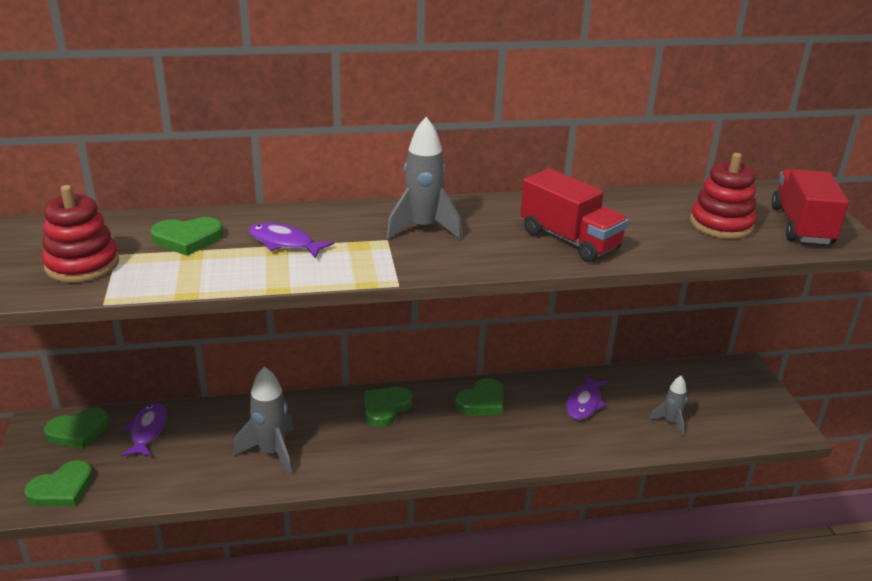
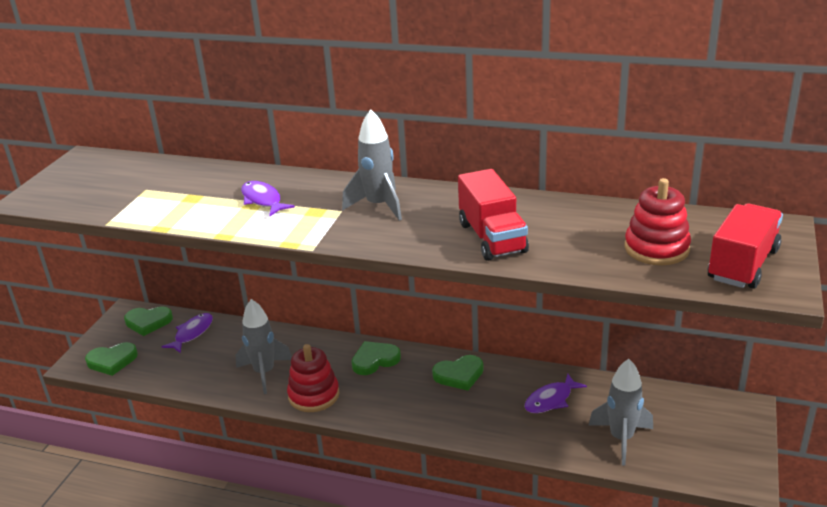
camera: 30 degrees right, 0 degrees up
red stacking toy [42,185,119,283] -> red stacking toy moved to [287,344,339,412]
green heart [150,217,223,256] -> none
grey rocket [649,376,687,436] -> grey rocket [588,359,653,466], size x1.71

